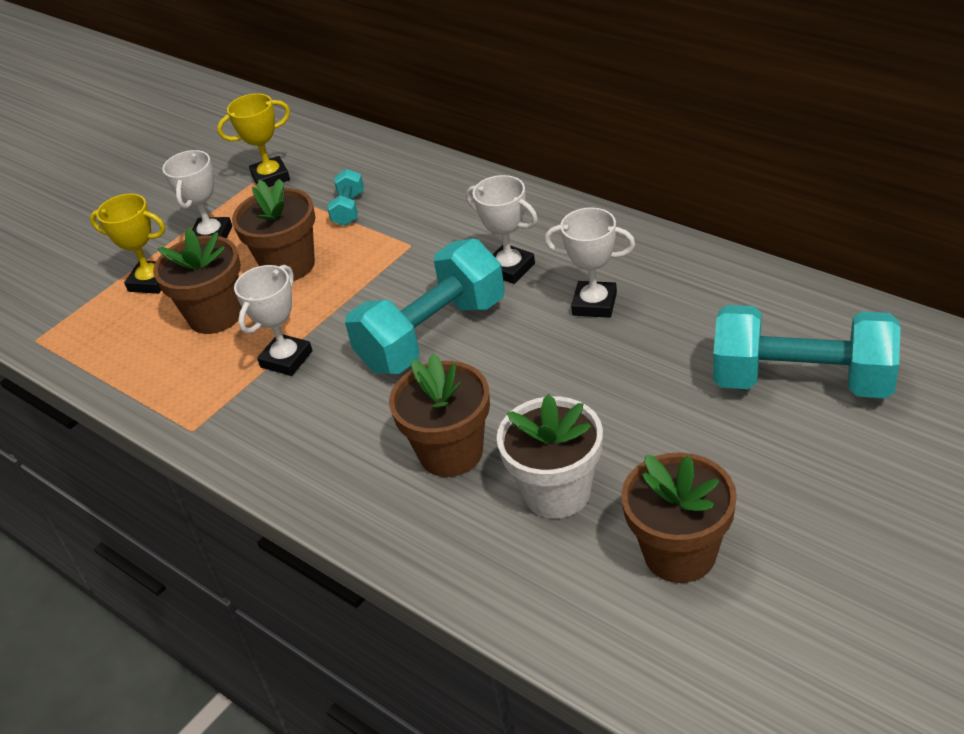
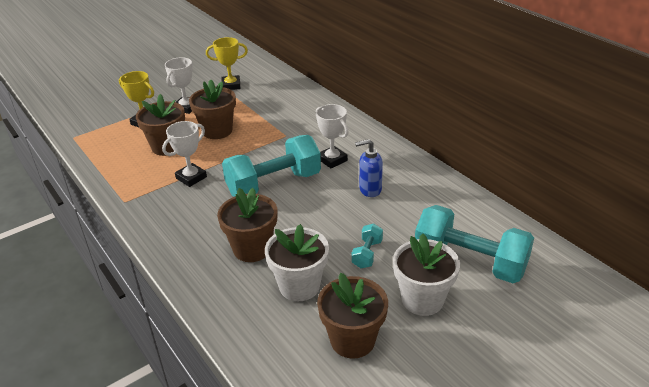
camera: 10 degrees right, 5 degrees down
turquoise dumbbell [327,169,364,226] -> turquoise dumbbell moved to [352,223,383,268]
white trophy [545,207,635,318] -> blue soap dispenser [355,139,383,197]
none -> white flower pot [393,234,460,316]

